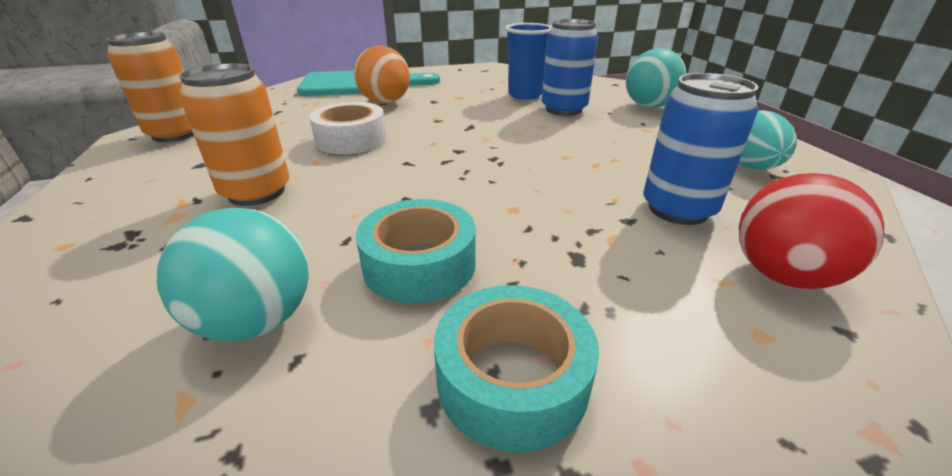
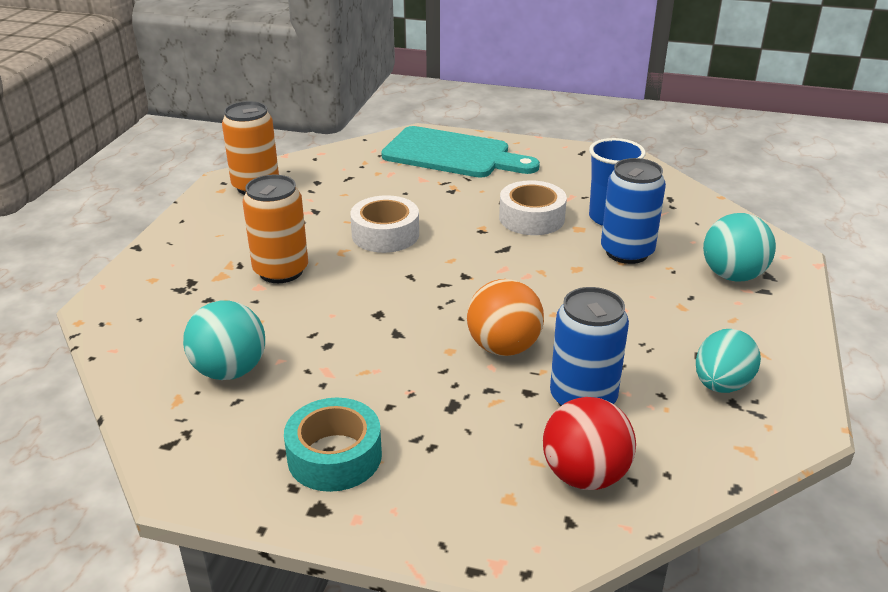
camera: 30 degrees right, 0 degrees up
orange ball [354,46,410,104] -> orange ball moved to [467,279,544,356]
turquoise tape [356,199,476,304] -> none
none -> white tape [499,180,567,235]

